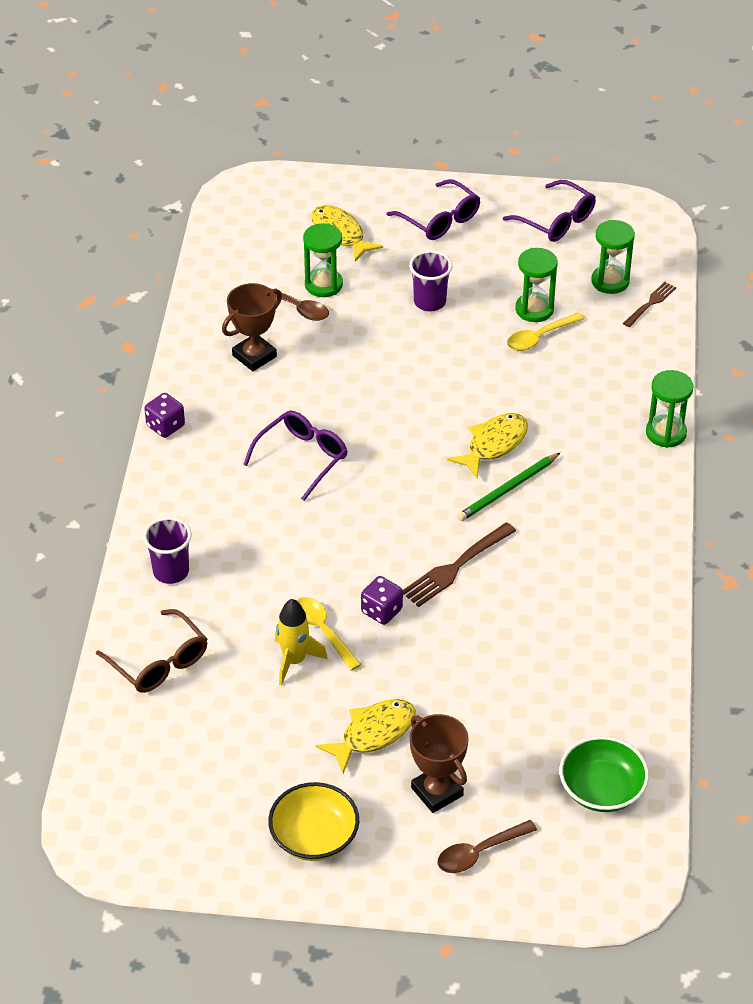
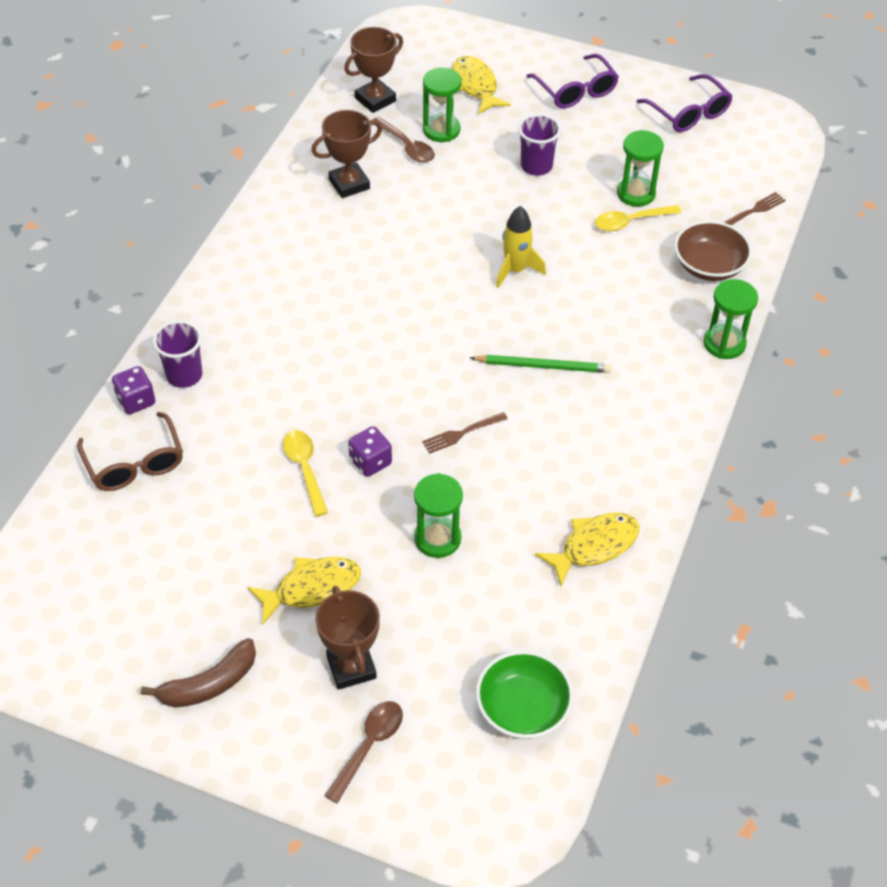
camera: 15 degrees right, 5 degrees up
purple dice [144,393,185,438] -> purple dice moved to [112,366,155,414]
purple glasses [243,411,347,501] -> none
yellow bowl [268,782,359,861] -> brown banana [141,638,256,708]
yellow rocket [275,599,328,685] -> yellow rocket moved to [496,206,546,288]
brown fork [403,522,516,607] -> brown fork [422,412,508,454], size x0.62
brown spoon [437,820,537,873] -> brown spoon turned 135 degrees clockwise [324,701,403,803]
yellow fish [447,413,528,478] -> yellow fish moved to [535,513,639,586]
green pencil [457,452,561,521] -> green pencil turned 150 degrees counterclockwise [470,355,611,373]
green hourglass [591,220,635,294] -> green hourglass moved to [414,473,463,558]
none -> brown trophy [344,27,403,113]
none -> brown bowl [674,221,752,281]

